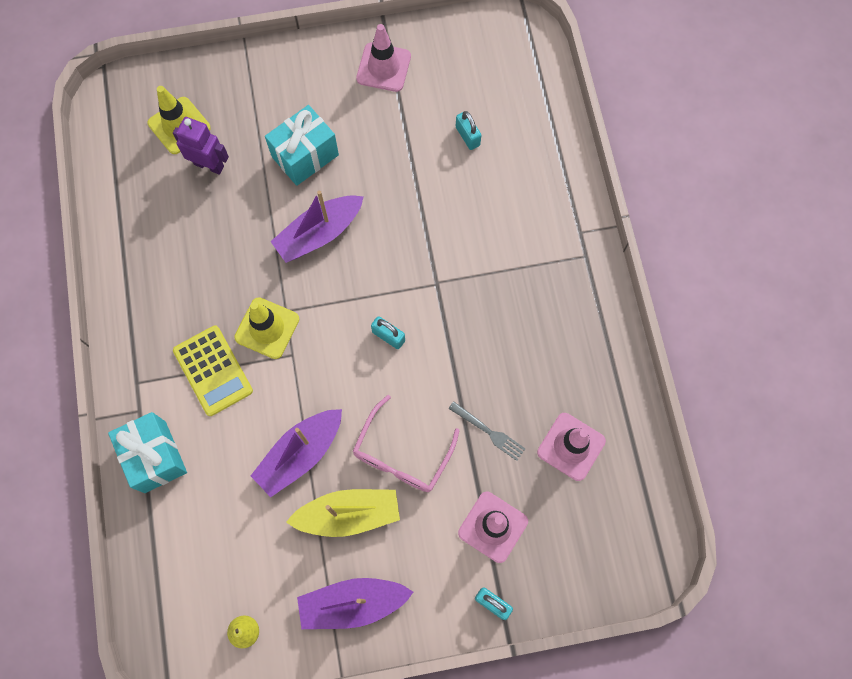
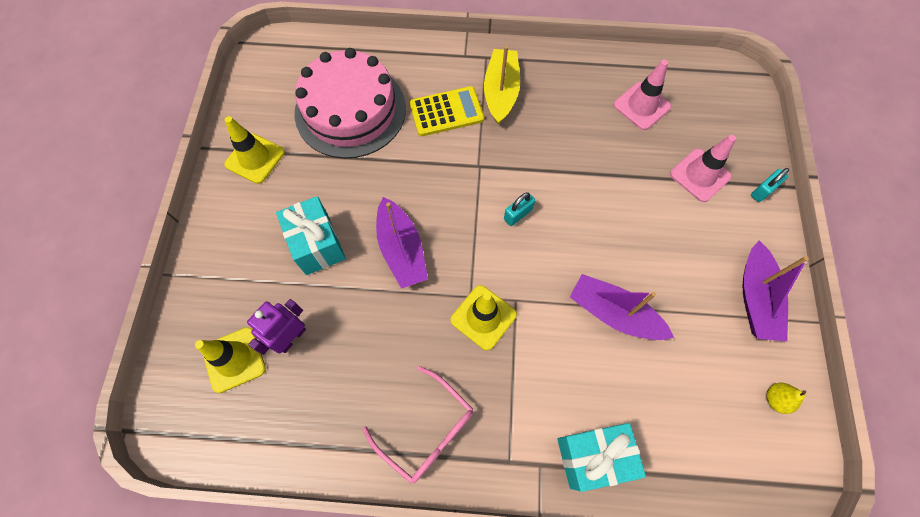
camera: 75 degrees left, 5 degrees down
yellow calculator [173,325,253,416] -> yellow calculator moved to [409,86,484,136]
purple boat [251,409,342,497] -> purple boat turned 150 degrees clockwise [570,274,674,340]
yellow boat [286,489,400,537] -> yellow boat moved to [484,46,520,124]
pink glasses [353,395,459,492] -> pink glasses moved to [363,366,473,483]
pink traffic cone [356,24,411,92] -> yellow traffic cone [225,116,284,184]
grey fork [448,401,525,461] -> none
turquoise padlock [456,111,481,150] -> pink cake [295,48,406,159]

